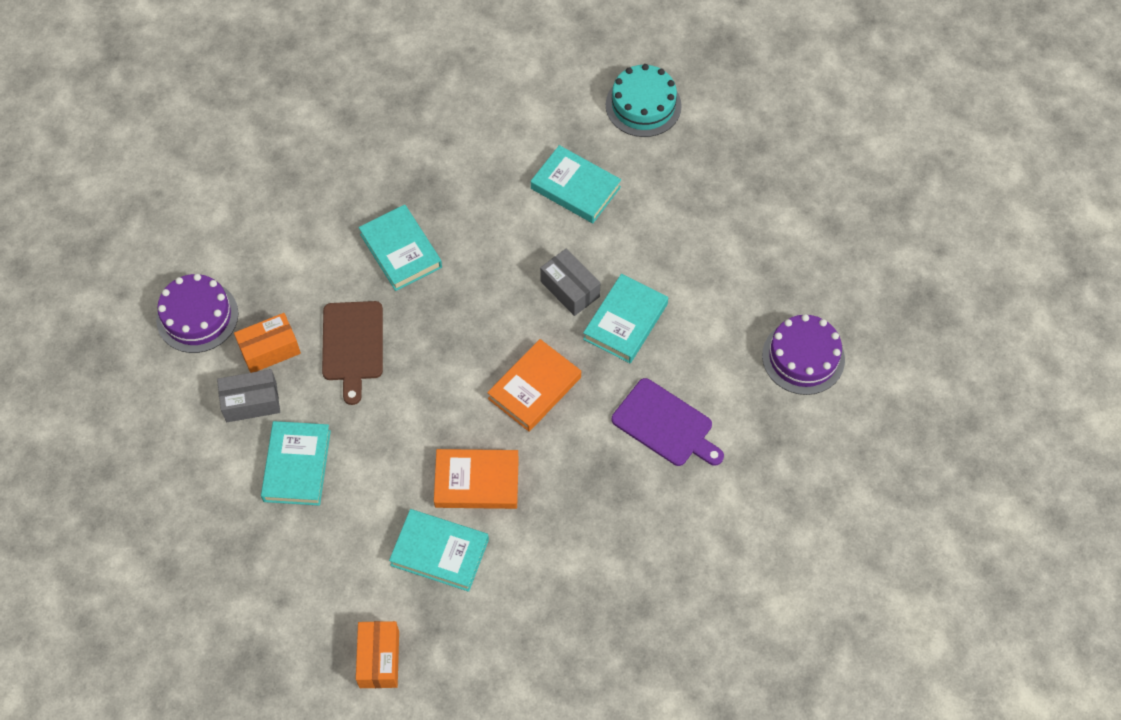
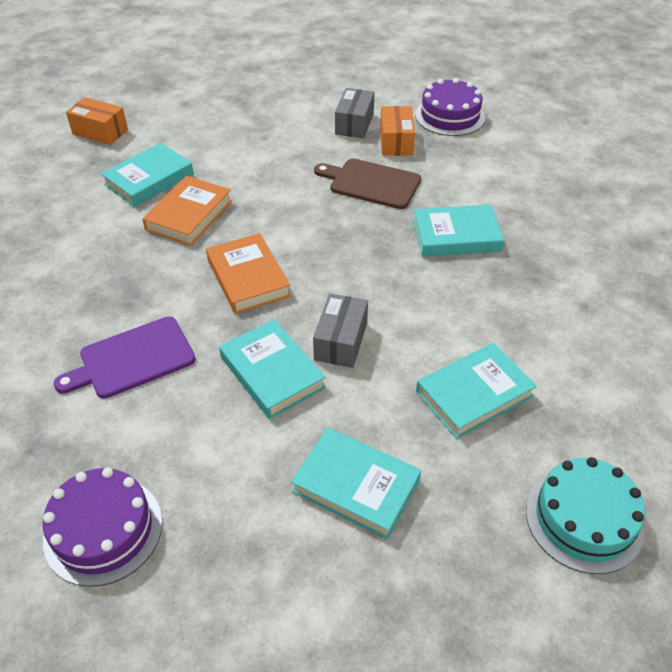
camera: 115 degrees right, 15 degrees down
turquoise book [261,421,331,506] -> turquoise book moved to [291,428,421,540]
grey box [540,249,600,316] -> grey box turned 60 degrees counterclockwise [313,293,368,368]

